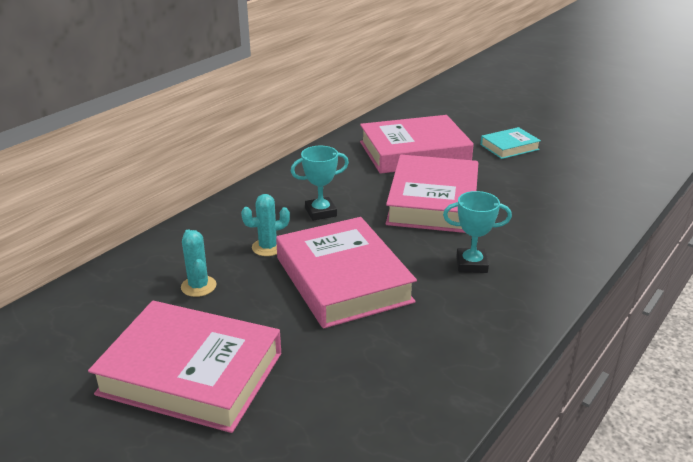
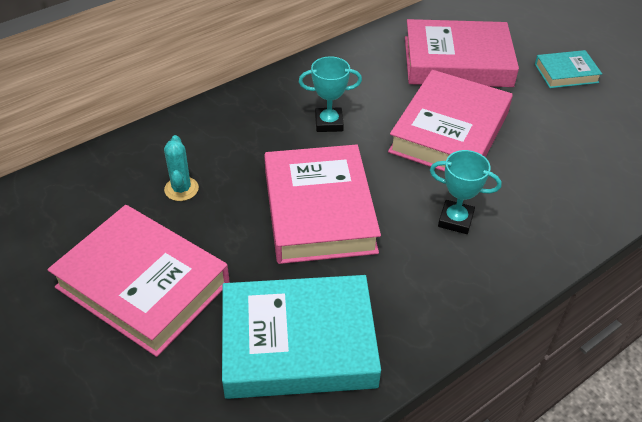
camera: 15 degrees right, 15 degrees up
turquoise cactus [241,194,290,256] -> none
none -> turquoise book [222,275,381,399]

